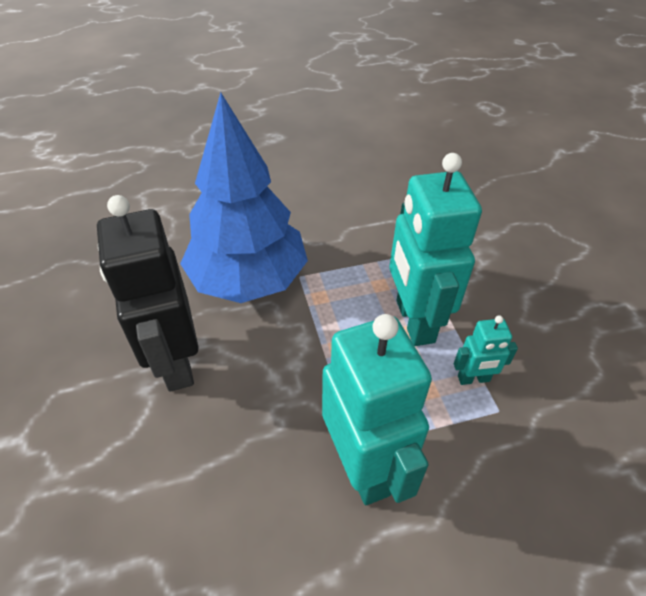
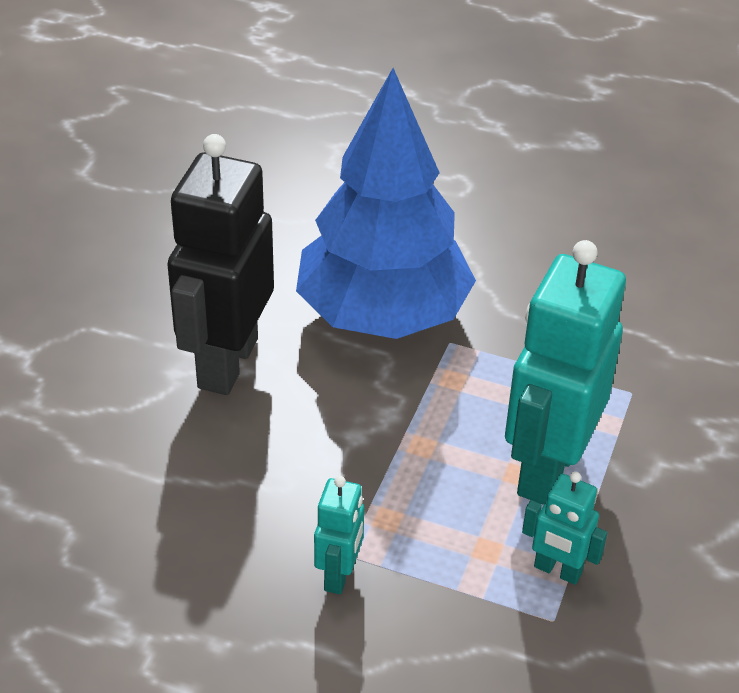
camera: 35 degrees right, 5 degrees down
turquoise robot [322,314,432,505] -> turquoise robot [314,476,364,594], size x0.47

